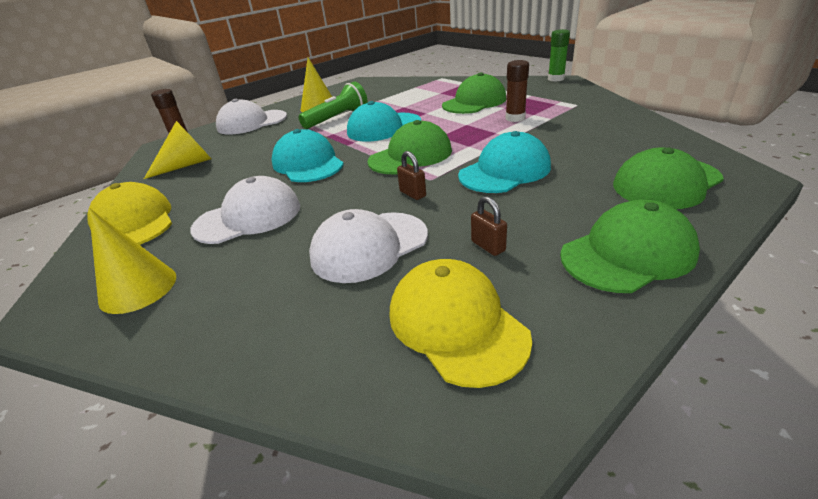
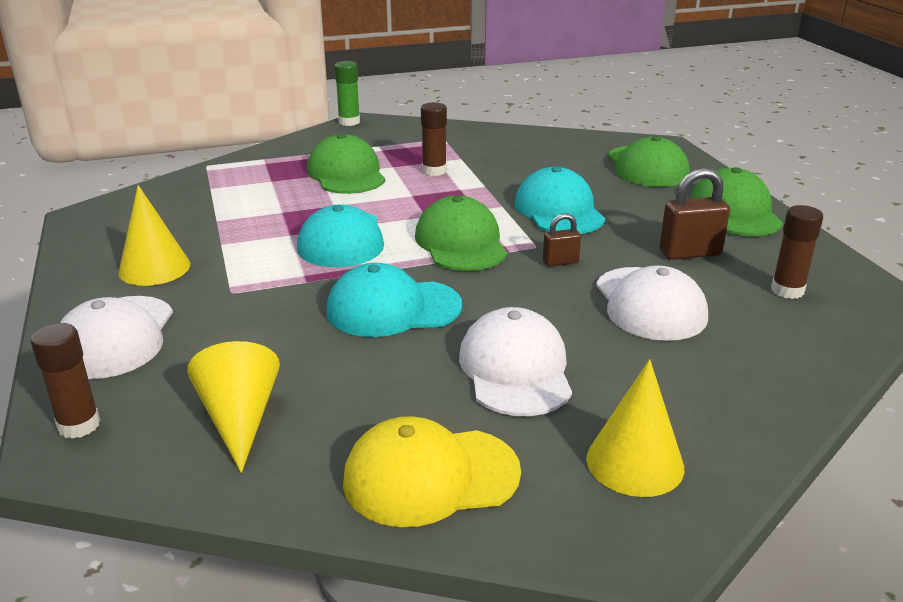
camera: 70 degrees left, 5 degrees down
green flashlight [299,82,368,129] -> none
yellow cap [390,259,532,388] -> brown glue stick [771,205,823,299]
brown padlock [471,196,507,256] -> brown padlock [660,168,730,260], size x1.73

